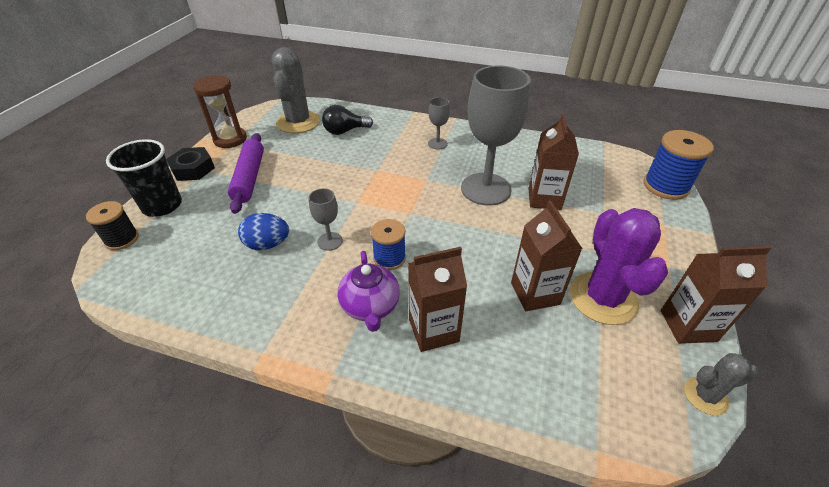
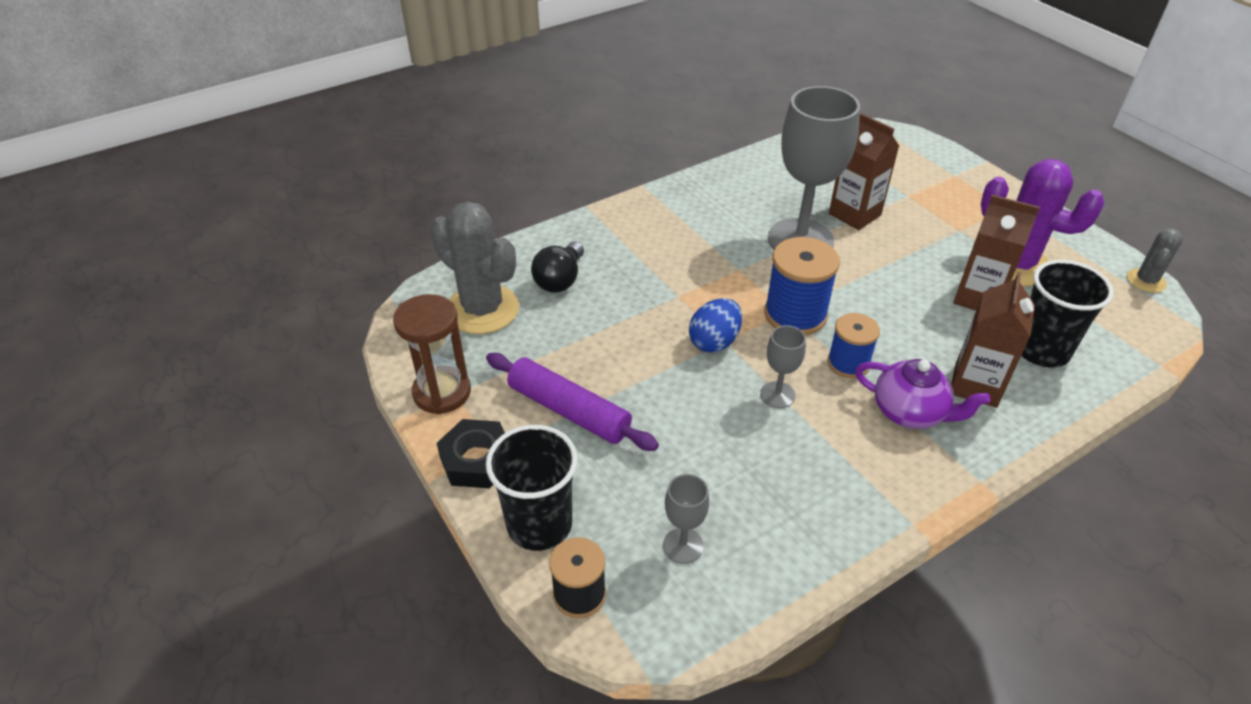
camera: 50 degrees left, 0 degrees up
blue egg [238,213,289,250] -> blue egg moved to [689,298,742,353]
grey goblet [428,97,450,149] -> grey goblet moved to [663,474,709,564]
blue spool [643,130,714,200] -> blue spool moved to [764,237,840,335]
brown carton [661,246,771,344] -> none
none -> black cup [1021,260,1114,368]

